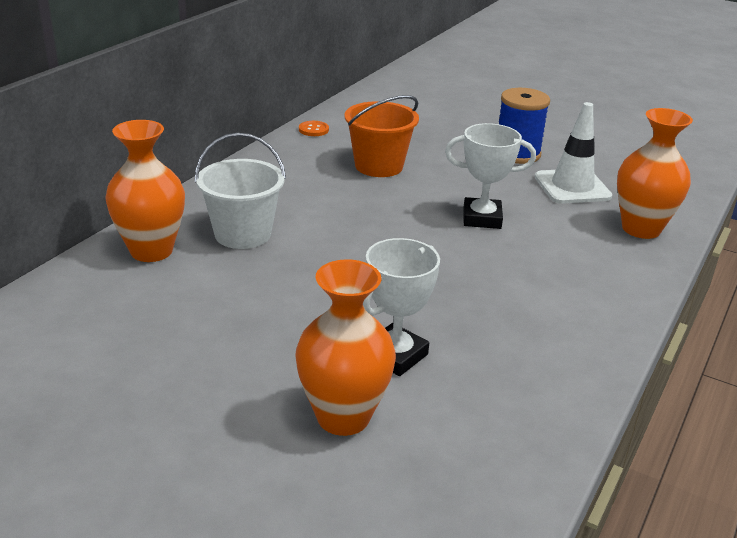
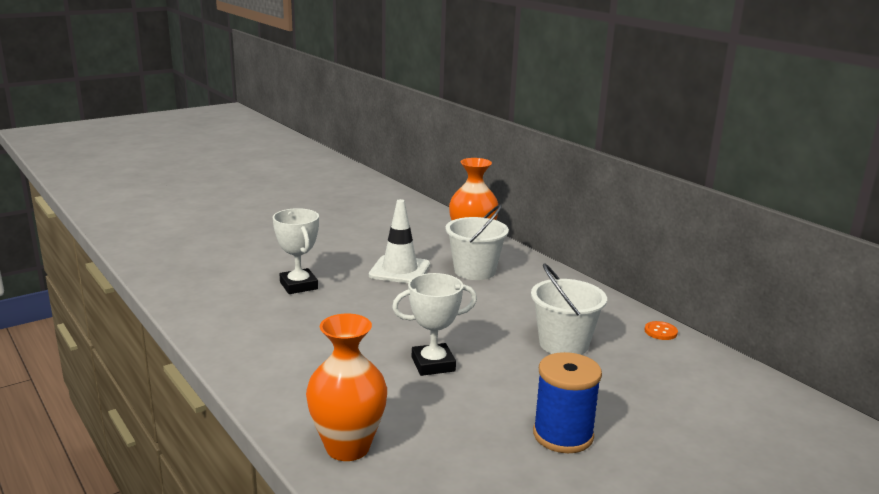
camera: 115 degrees right, 10 degrees down
orange vase [295,259,396,436] -> none
orange bucket [345,95,419,177] -> white bucket [531,263,607,355]
white trophy [445,123,536,229] -> white trophy turned 45 degrees clockwise [392,273,477,376]
white traffic cone [535,102,612,204] -> white traffic cone moved to [369,199,430,283]

